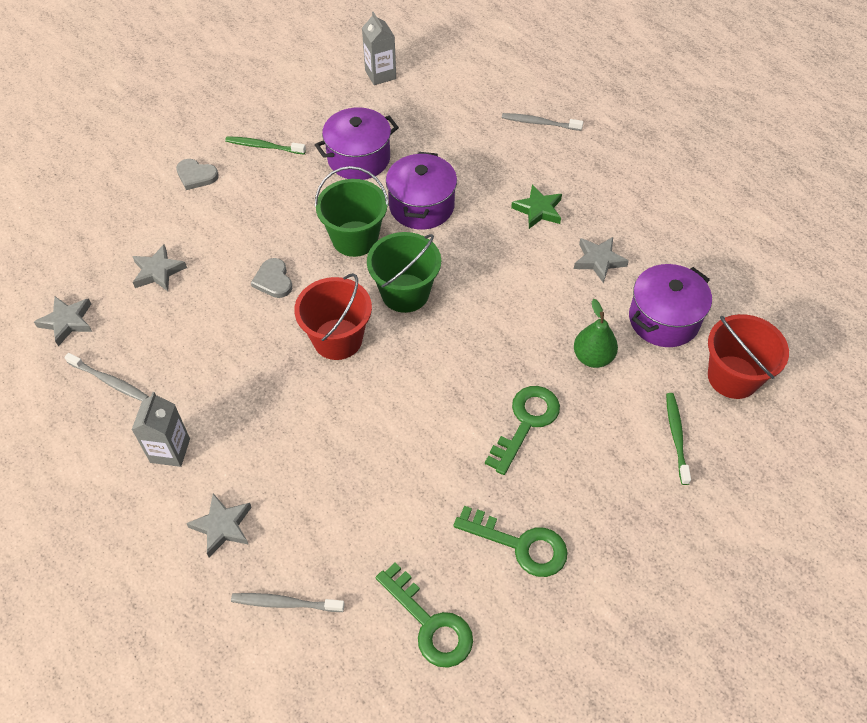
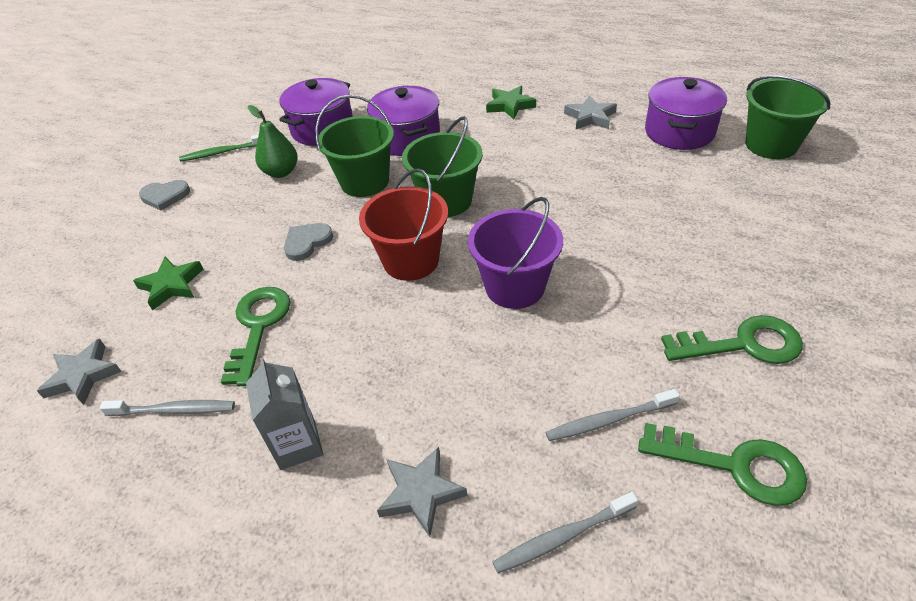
camera: 25 degrees left, 10 degrees down
grey star [132,244,187,291] -> green star [133,257,203,310]
grey heart [251,258,292,298] -> grey heart turned 90 degrees clockwise [284,223,333,261]
grey carton [362,12,396,85] -> none
green key [485,386,560,475] -> green key moved to [221,287,291,386]
grey toothbrush [502,113,583,131] -> grey toothbrush moved to [546,389,680,441]
green pear [574,299,618,368] -> green pear moved to [248,105,298,178]
green toothbrush [666,393,691,485] -> none
red bucket [708,314,789,399] -> green bucket [746,75,830,159]
none -> purple bucket [468,197,563,309]

